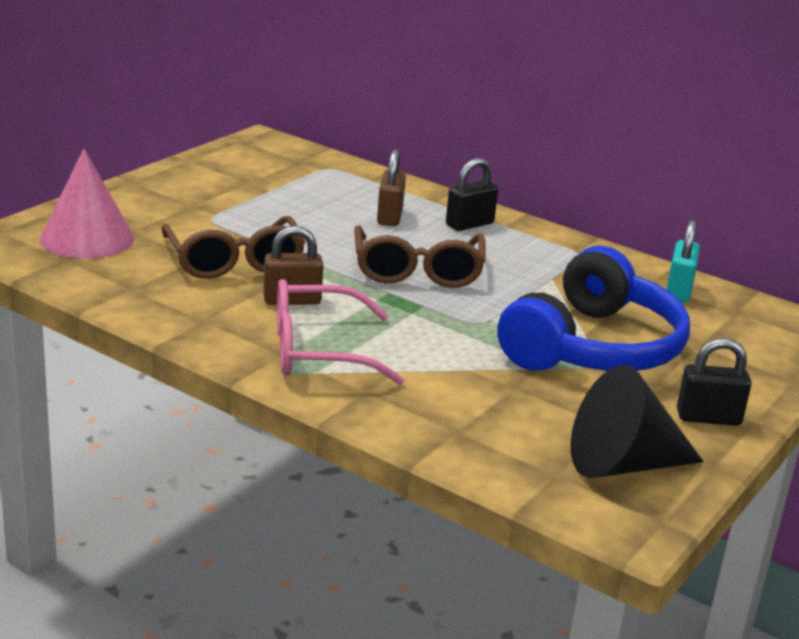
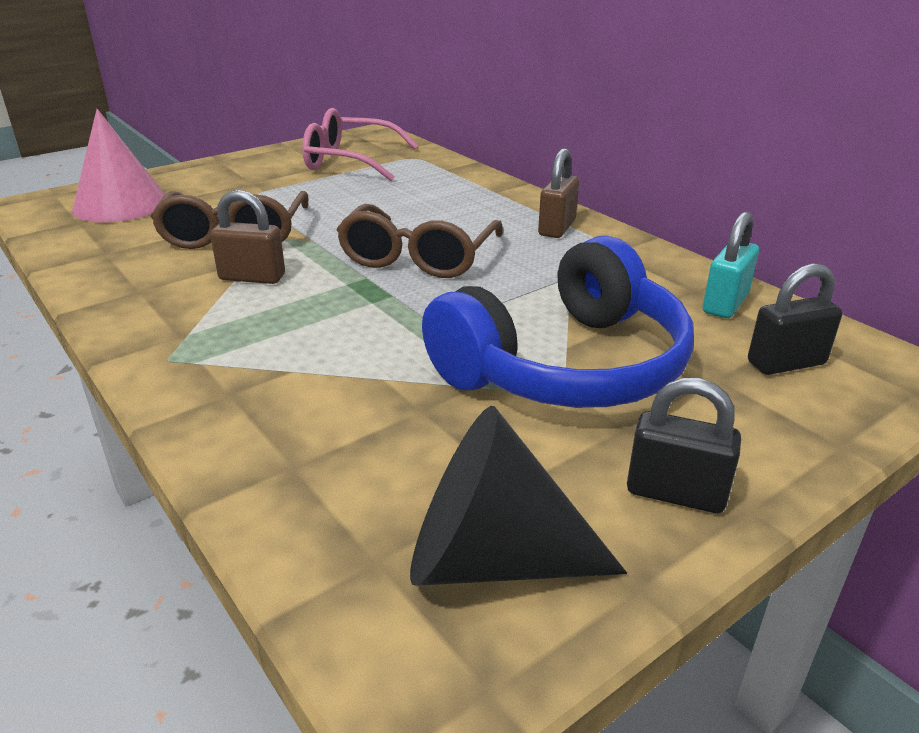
camera: 20 degrees right, 5 degrees up
pink glasses [277,279,404,385] -> pink glasses moved to [302,108,418,181]
brown padlock [377,149,406,226] -> brown padlock moved to [538,148,579,238]
black padlock [446,158,498,231] -> black padlock moved to [748,263,842,375]

